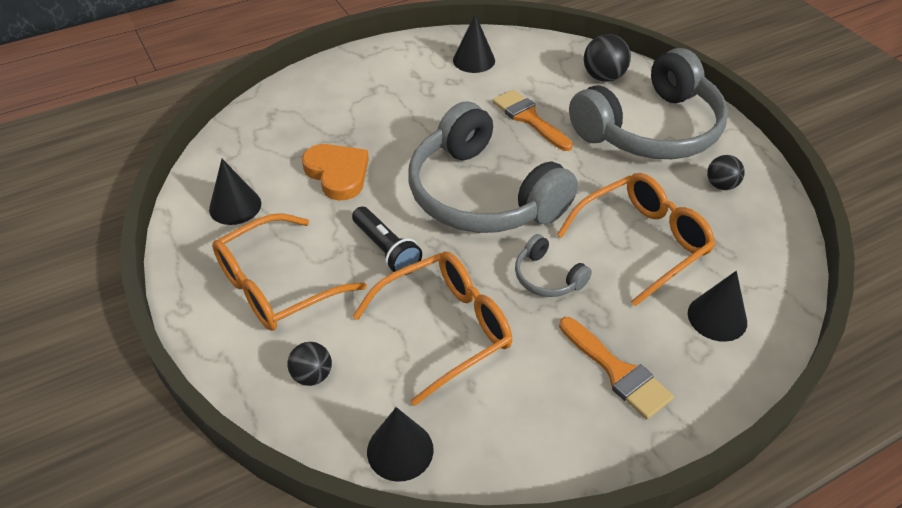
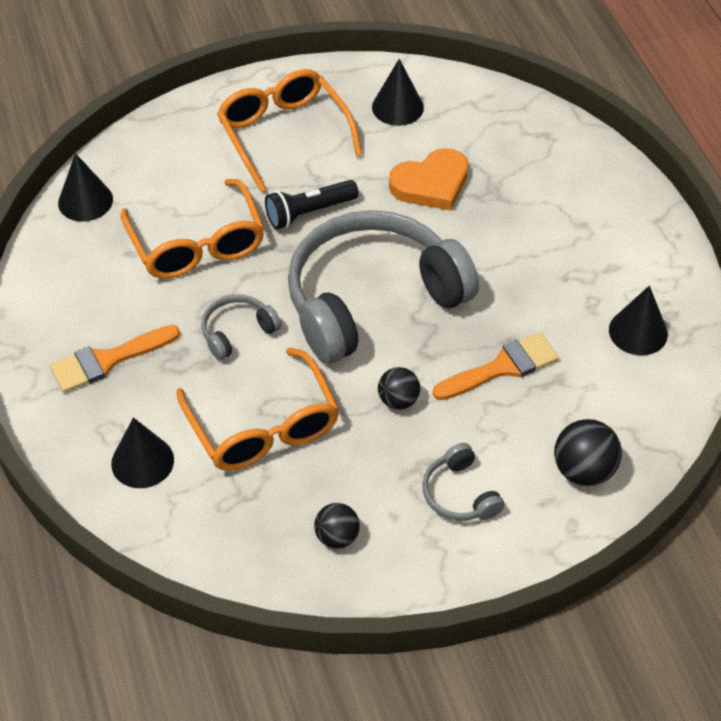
camera: 100 degrees right, 5 degrees up
black ball [287,342,332,386] -> black ball moved to [378,367,420,410]
grey headphones [569,48,728,159] -> grey headphones [422,443,504,521], size x0.41

